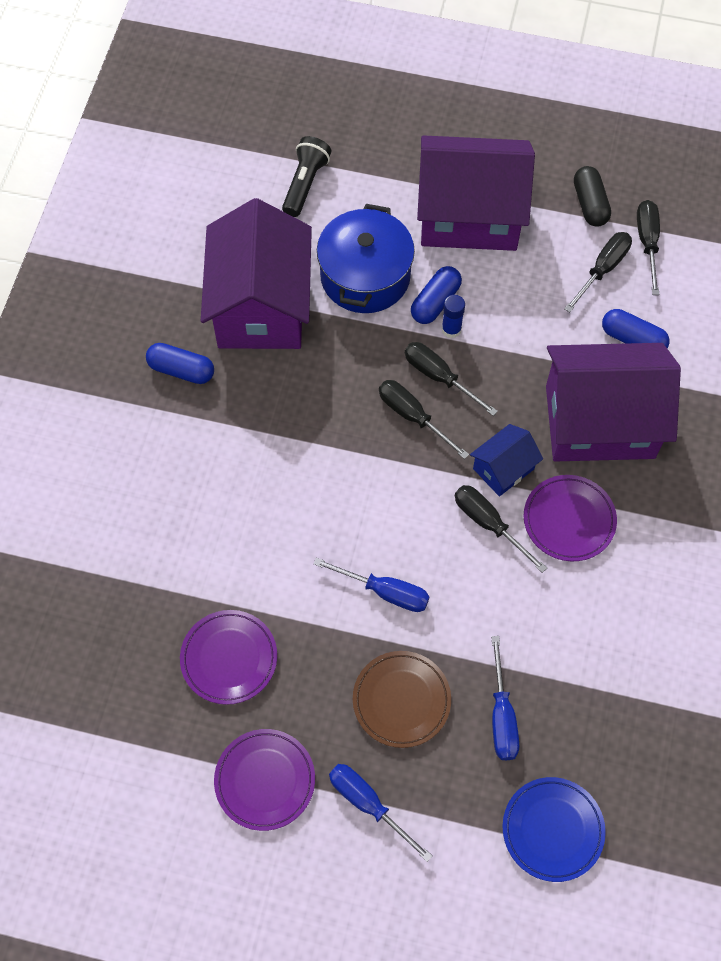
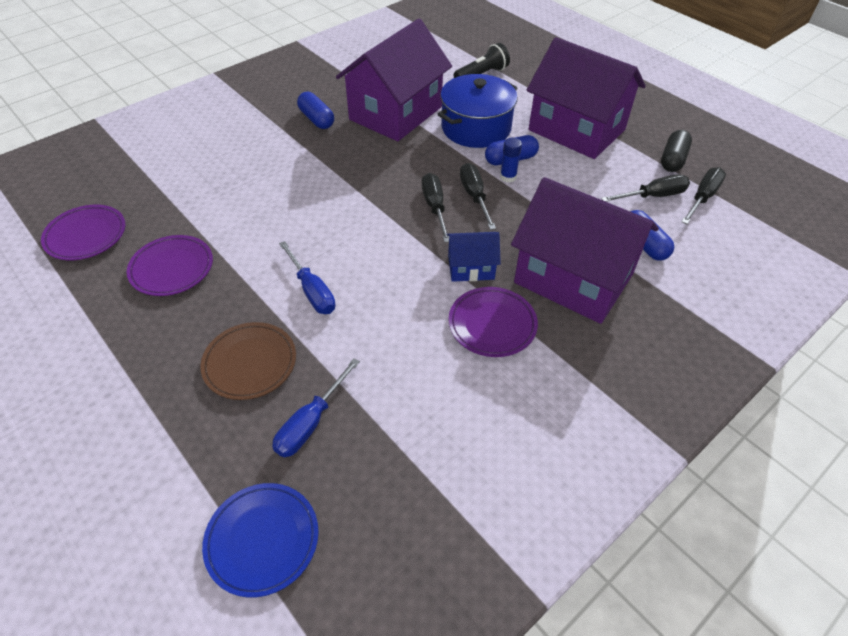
camera: 35 degrees right, 15 degrees down
purple plate [214,729,315,831] -> purple plate moved to [41,205,125,260]
blue screwdriver [329,764,432,862] -> none
black screwdriver [455,485,547,573] -> none

